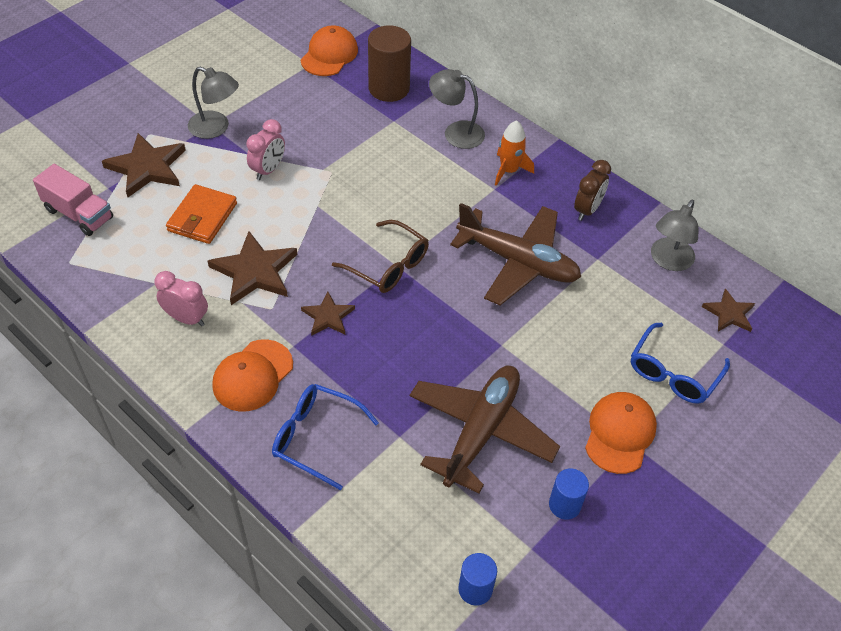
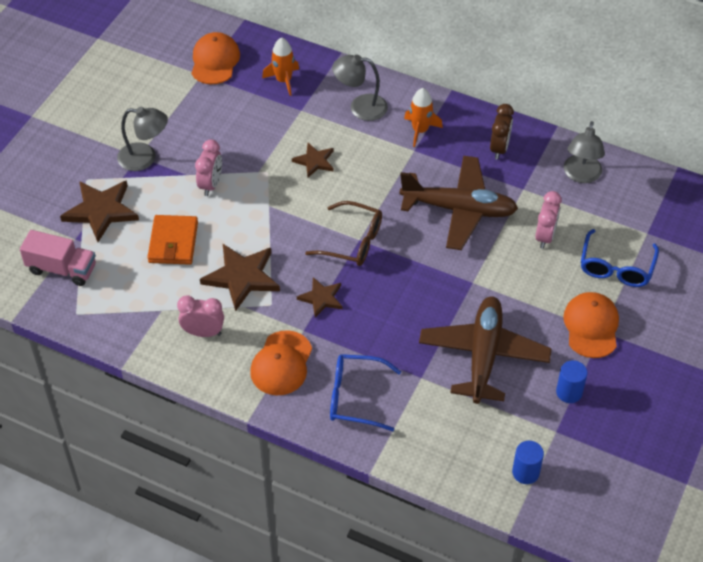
camera: 15 degrees left, 0 degrees up
brown cylinder [368,26,411,102] -> orange rocket [262,37,299,96]
brown star [702,288,755,332] -> brown star moved to [292,143,334,177]
none -> pink clock [535,191,562,249]

